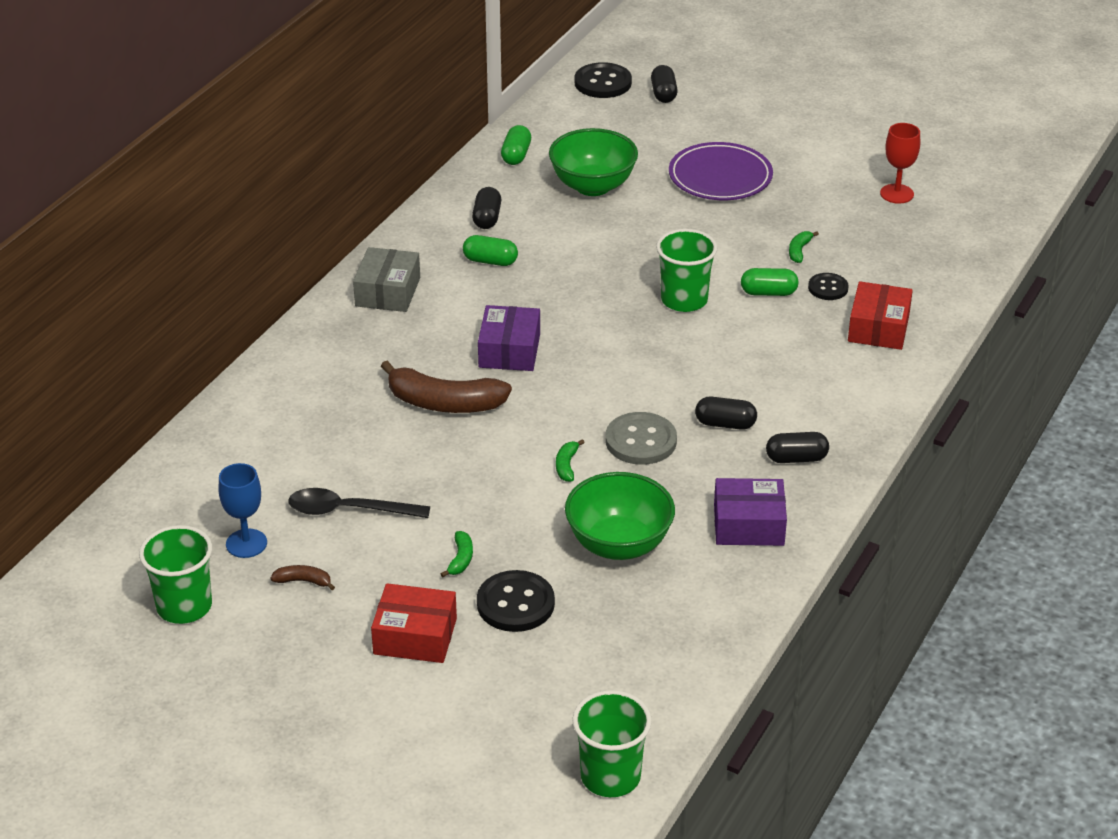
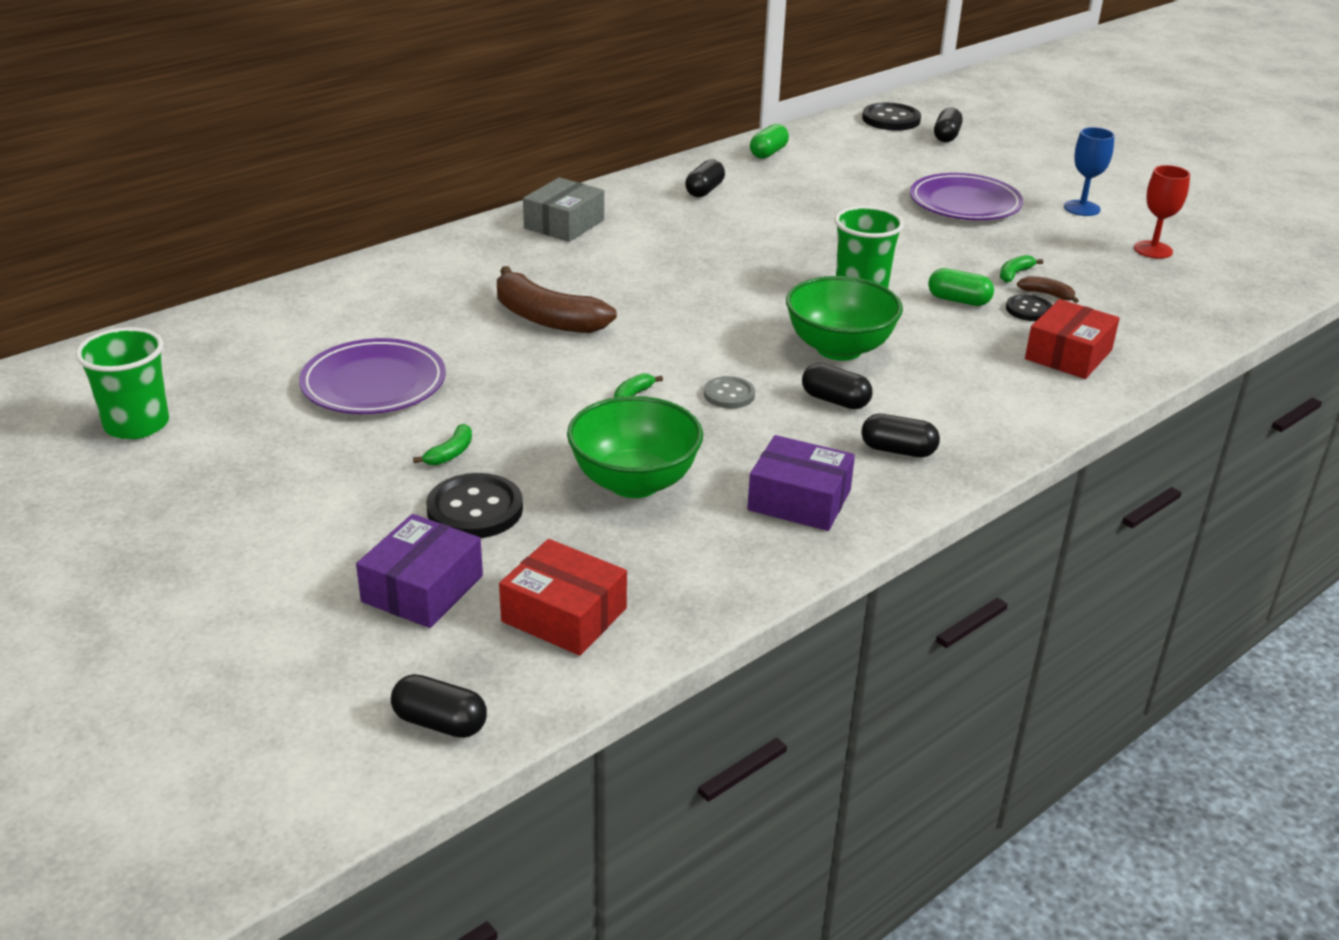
camera: 20 degrees right, 5 degrees down
blue goblet [219,463,267,558] -> blue goblet moved to [1064,127,1115,216]
brown banana [271,565,335,590] -> brown banana moved to [1017,276,1079,303]
black spoon [288,488,430,518] -> purple plate [299,338,446,414]
red box [371,583,457,663] -> red box moved to [499,539,627,656]
green capsule [463,235,518,266] -> none
purple box [478,305,540,371] -> purple box moved to [356,514,483,628]
green bowl [549,128,638,196] -> green bowl moved to [786,276,903,361]
green cup [572,690,652,797] -> black capsule [391,674,487,738]
grey button [606,412,677,465] -> grey button [704,376,755,409], size x0.61

